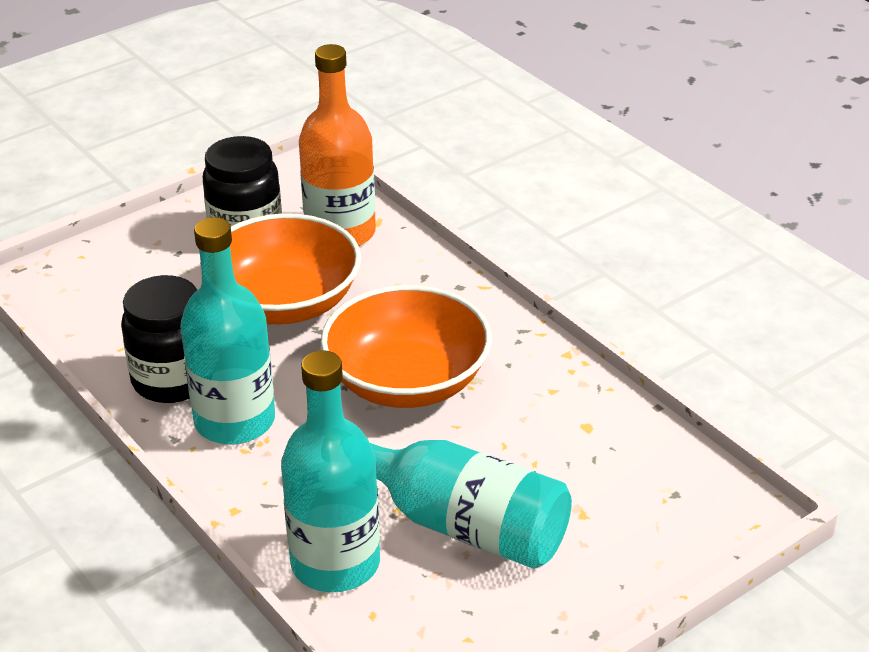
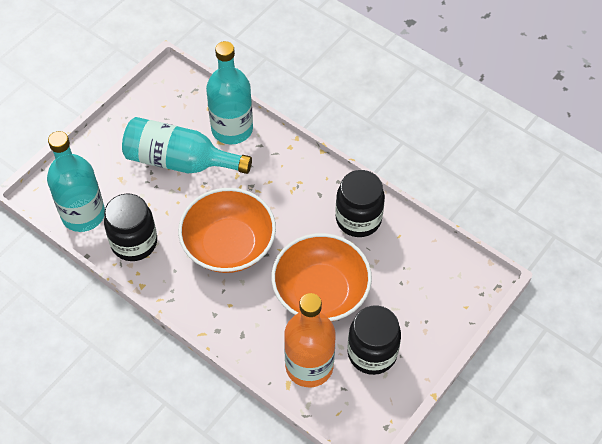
camera: 165 degrees right, 20 degrees up
turquoise bottle [180,217,275,445] -> turquoise bottle moved to [47,131,105,232]
none -> black jar [104,194,157,261]

